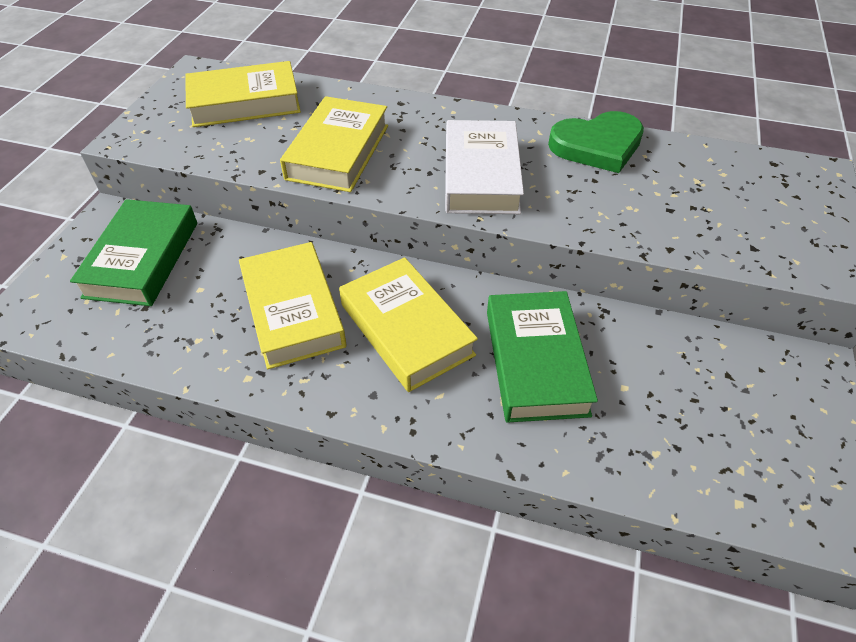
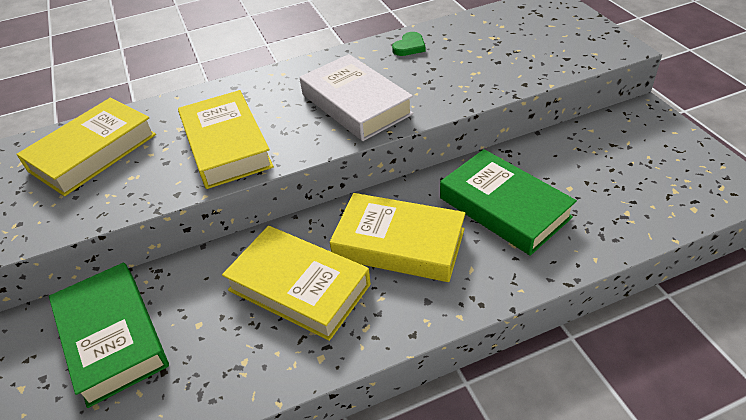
camera: 35 degrees left, 5 degrees down
green heart [548,111,644,173] -> green heart [392,32,426,56], size x0.48

